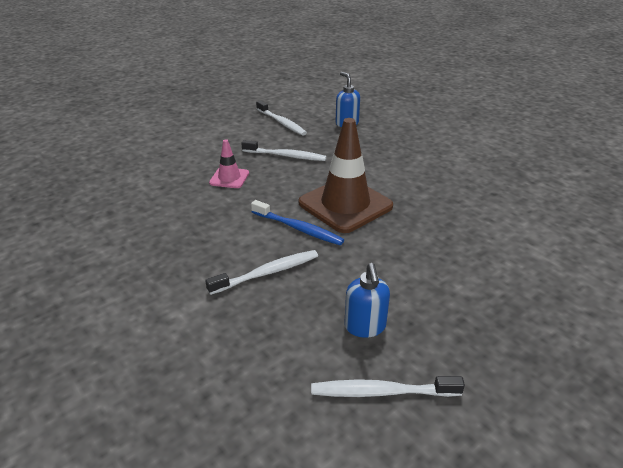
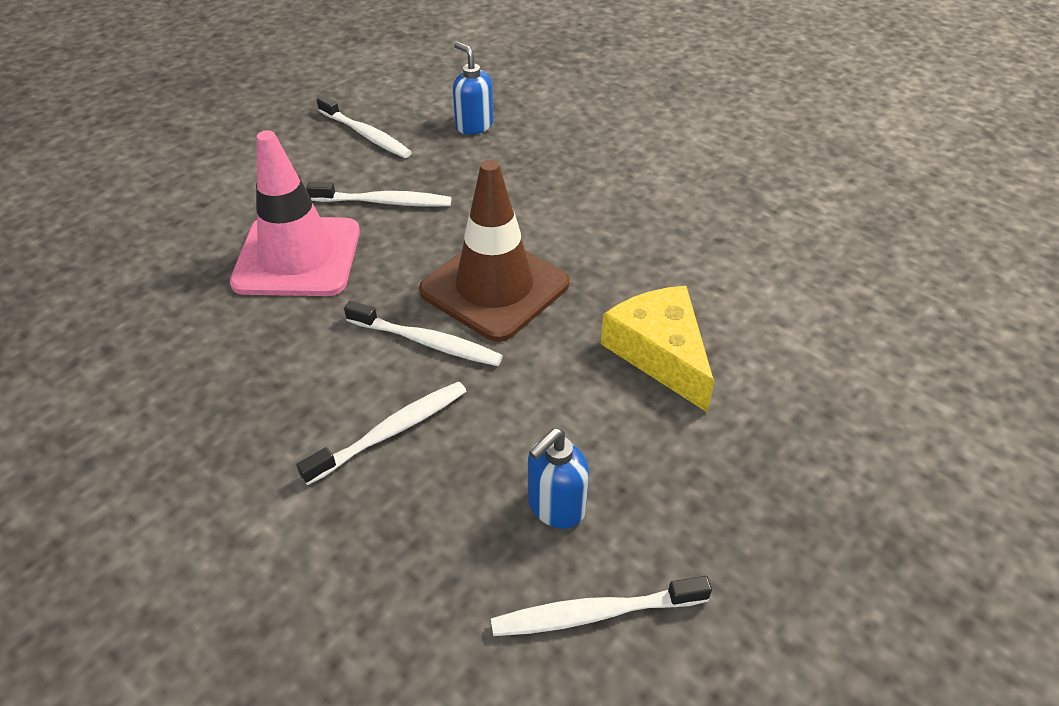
camera: 10 degrees left, 10 degrees up
pink traffic cone [209,139,249,188] -> pink traffic cone [230,130,360,296], size x2.03
blue toothbrush [251,200,344,245] -> white toothbrush [344,301,503,366]
blue soap dispenser [344,263,390,338] -> blue soap dispenser turned 60 degrees clockwise [528,428,589,529]
none -> yellow cheese [601,286,714,412]

